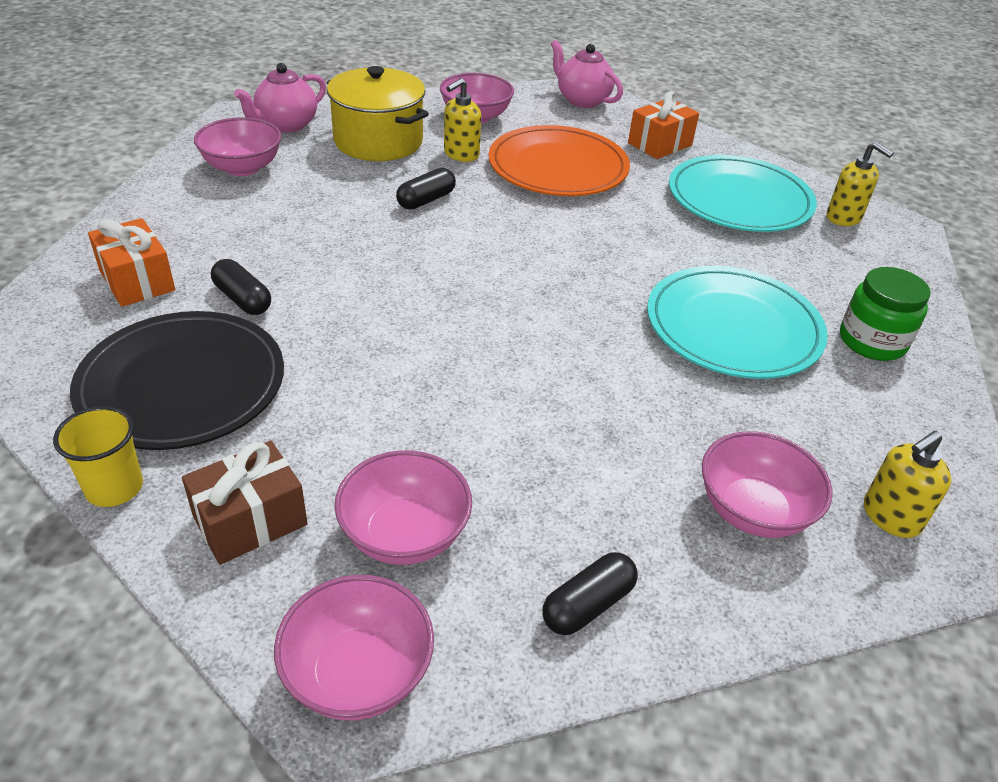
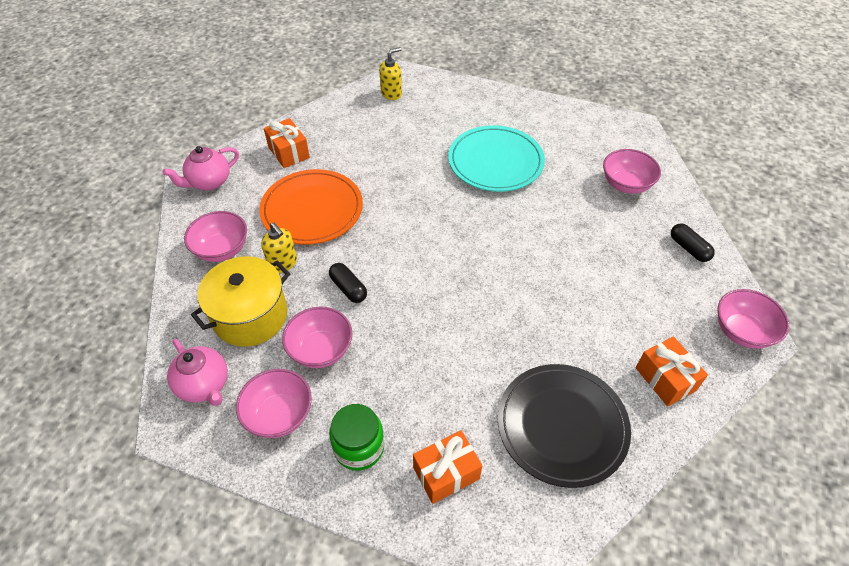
camera: 80 degrees left, 10 degrees up
yellow cup [53,406,143,507] -> none
brown gift [182,441,308,565] -> orange gift [636,337,708,406]
black capsule [211,259,271,315] -> none
pink bowl [334,450,472,565] -> pink bowl moved to [282,307,352,368]
turquoise plate [669,155,817,232] -> none
green jar [840,267,930,361] -> green jar moved to [329,404,384,471]
yellow soap dispenser [864,431,951,538] -> none

